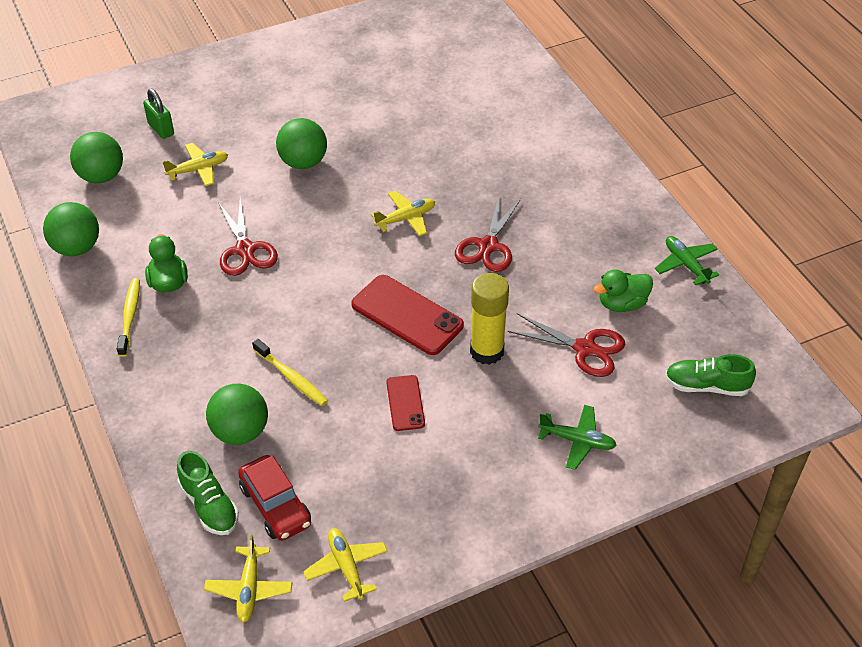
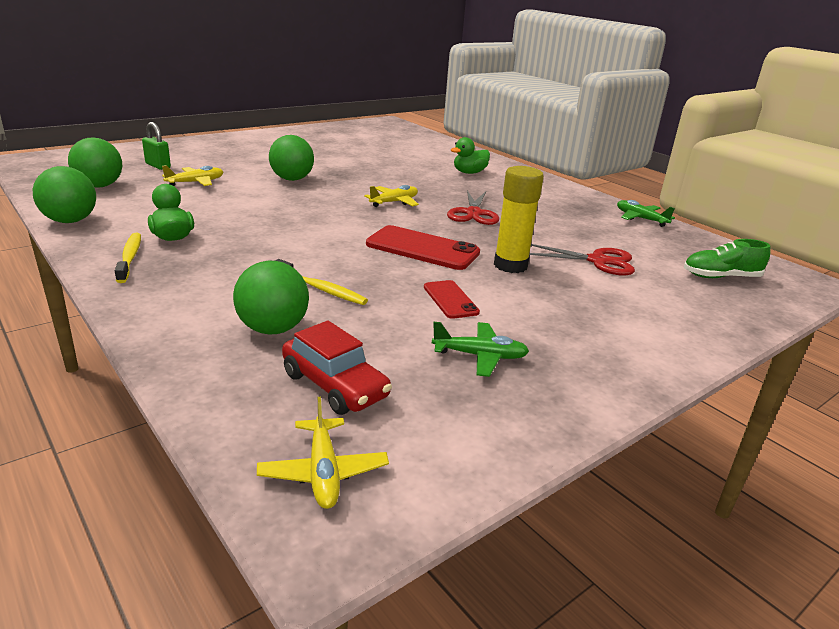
camera: 15 degrees left, 20 degrees down
green shoe [177,451,239,535] -> none
red scissors [218,199,278,276] -> none
yellow plane [303,528,388,602] -> none
green plane [538,405,617,470] -> green plane moved to [432,322,529,377]
green duck [593,269,653,312] -> green duck moved to [451,137,490,174]

